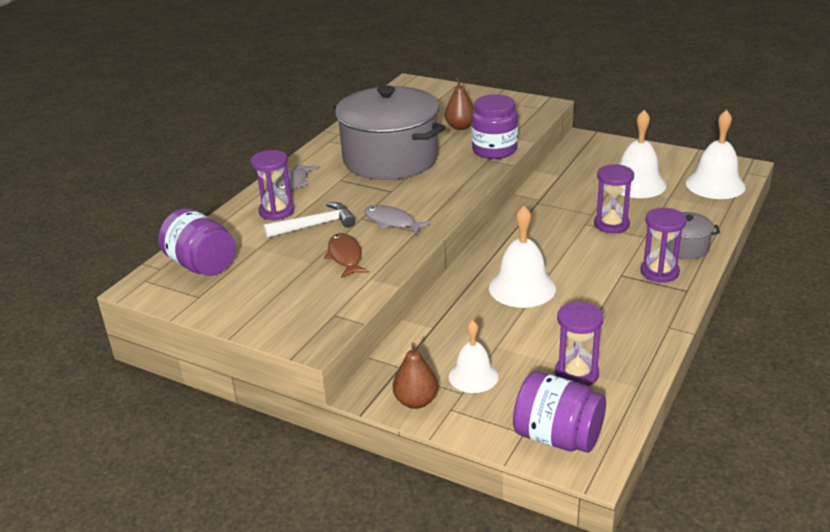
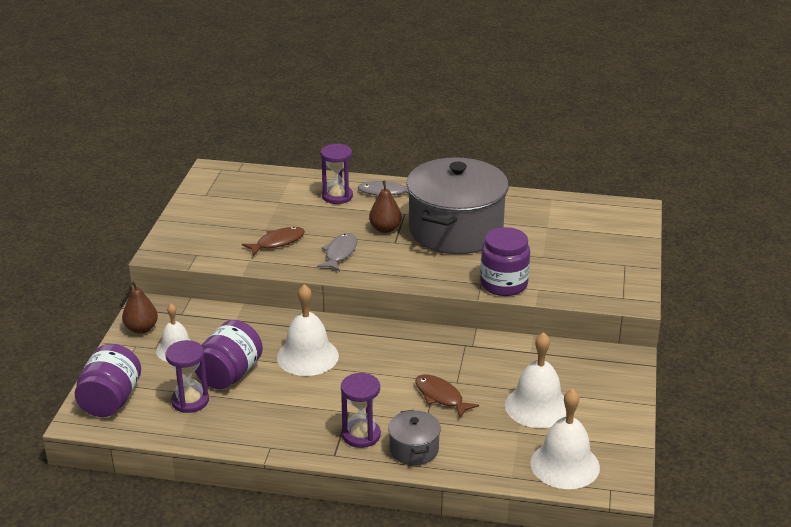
camera: 70 degrees right, 0 degrees up
purple jar [158,208,235,276] -> purple jar moved to [195,320,263,390]
white hammer [263,202,356,238] -> none
brown pear [445,78,474,130] -> brown pear moved to [369,181,402,233]
purple hourglass [594,164,634,233] -> brown fish [415,374,479,418]

